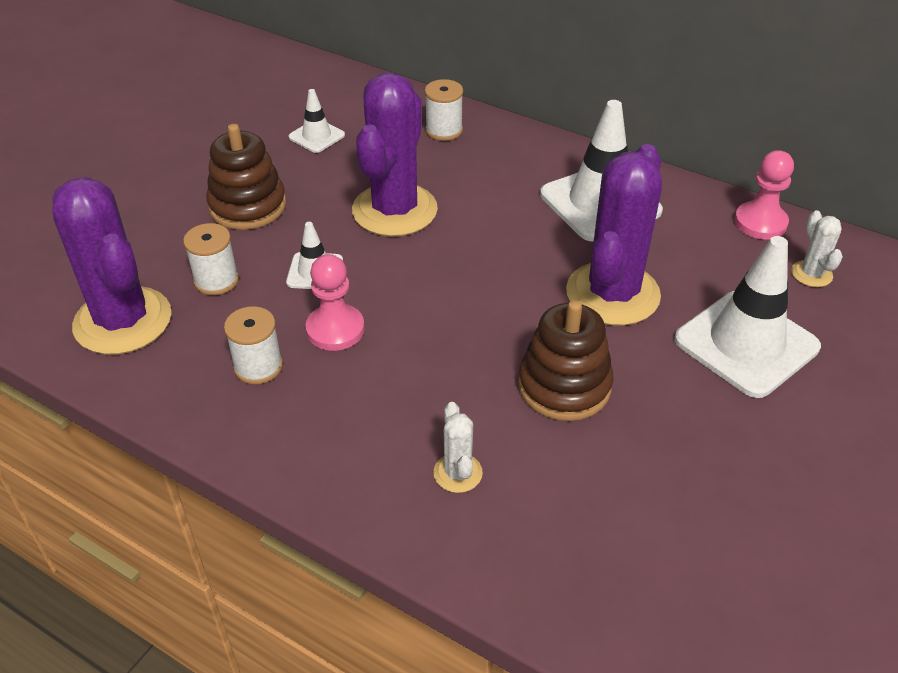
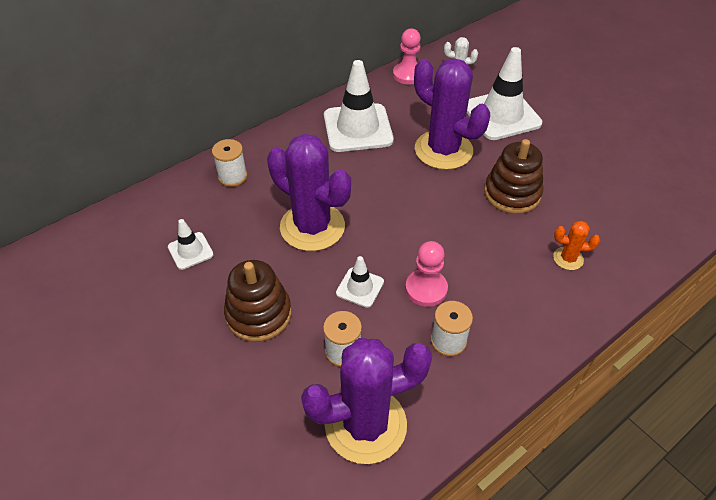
camera: 70 degrees left, 5 degrees up
white cactus [433,402,483,493] -> orange cactus [553,221,600,270]

